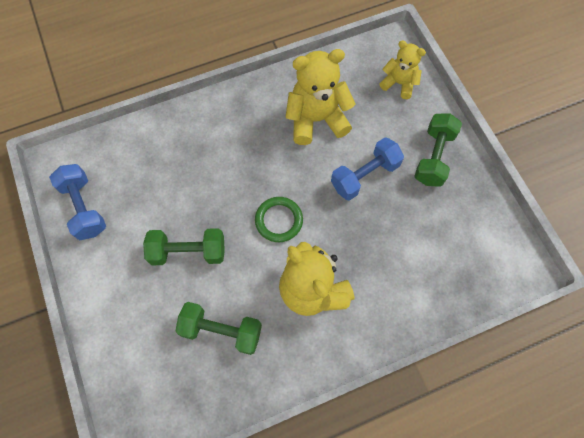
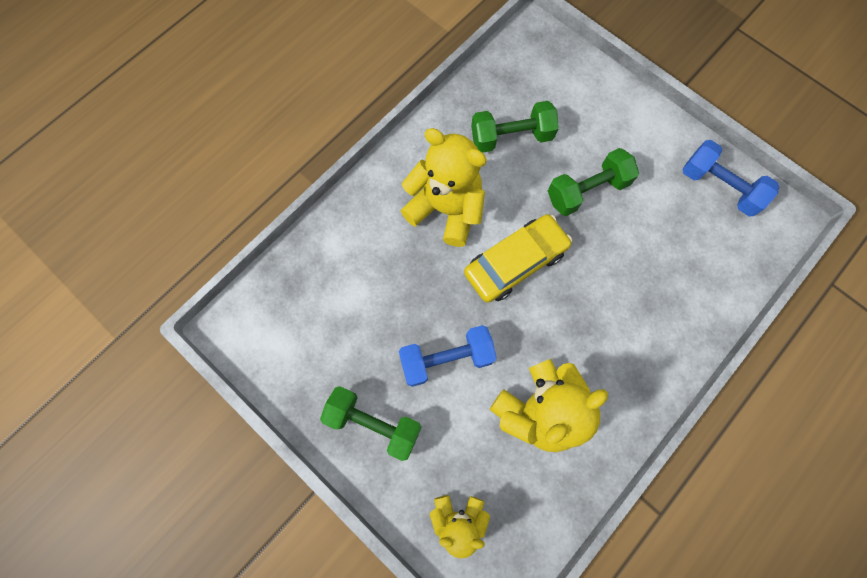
camera: 155 degrees right, 5 degrees up
green ring [255,197,303,242] -> yellow car [464,214,572,303]
blue dumbbell [331,137,404,201] -> blue dumbbell turned 45 degrees clockwise [399,325,497,387]
green dumbbell [414,113,462,187] -> green dumbbell turned 60 degrees counterclockwise [320,386,422,461]

